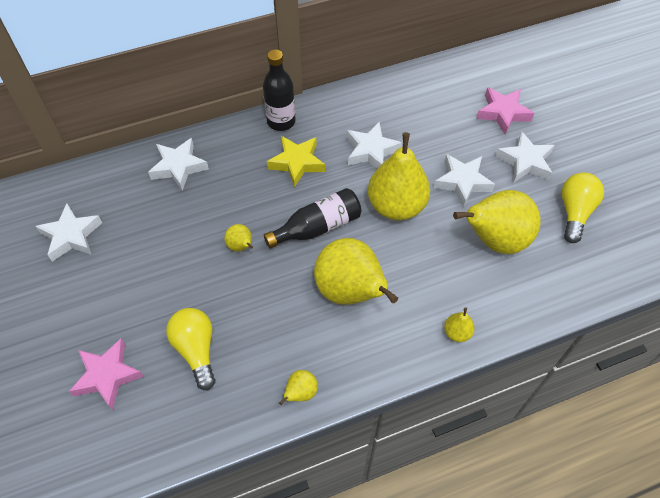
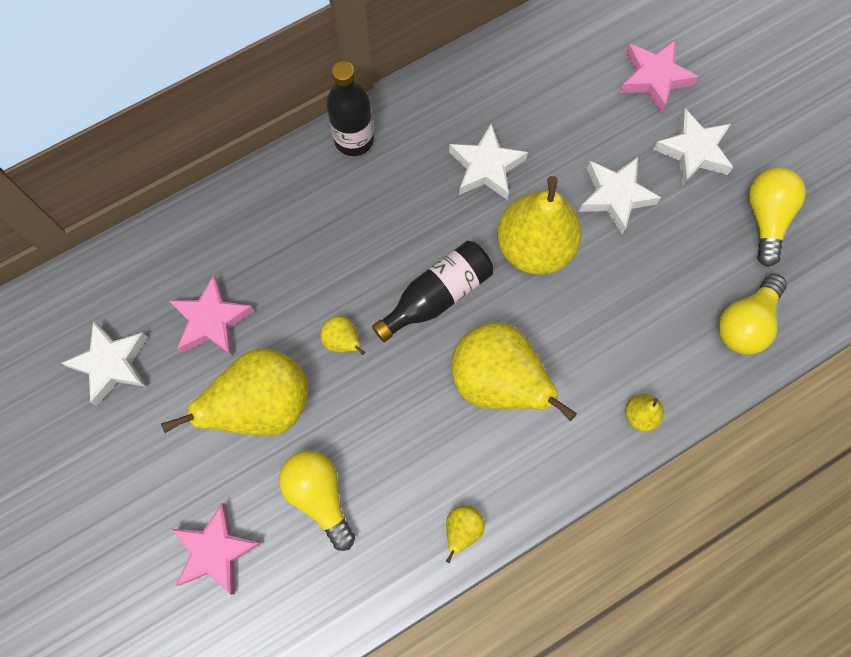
camera: 10 degrees left, 15 degrees up
white star [148,138,209,191] -> none
yellow star [267,136,325,187] -> none
yellow pear [453,190,541,254] -> yellow pear moved to [161,348,308,436]
none -> pink star [169,275,254,356]
none -> yellow light bulb [718,274,787,355]

